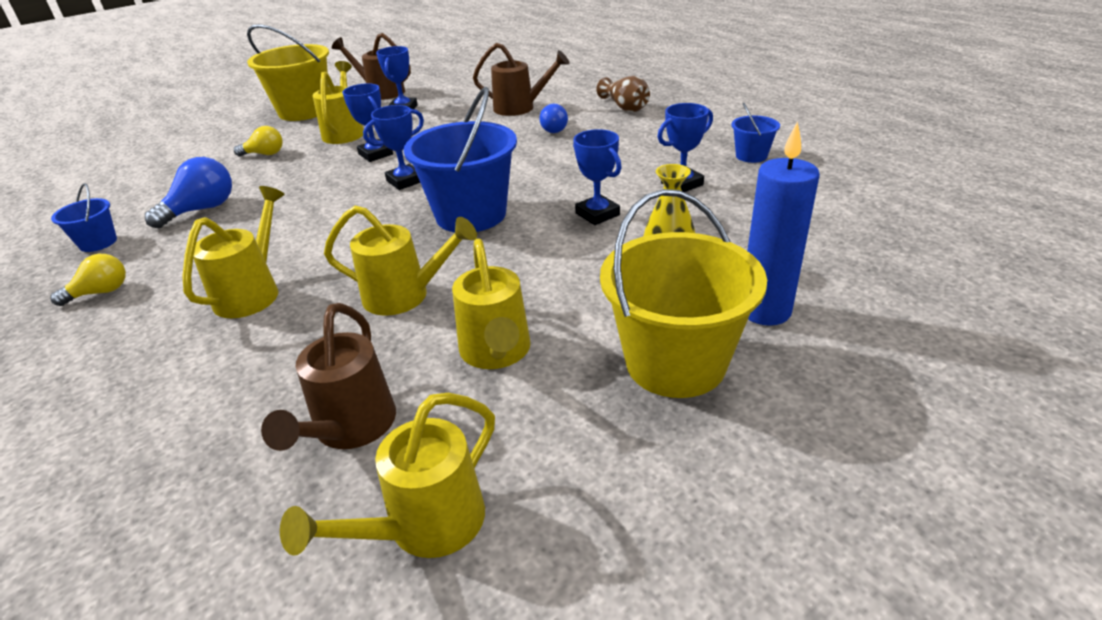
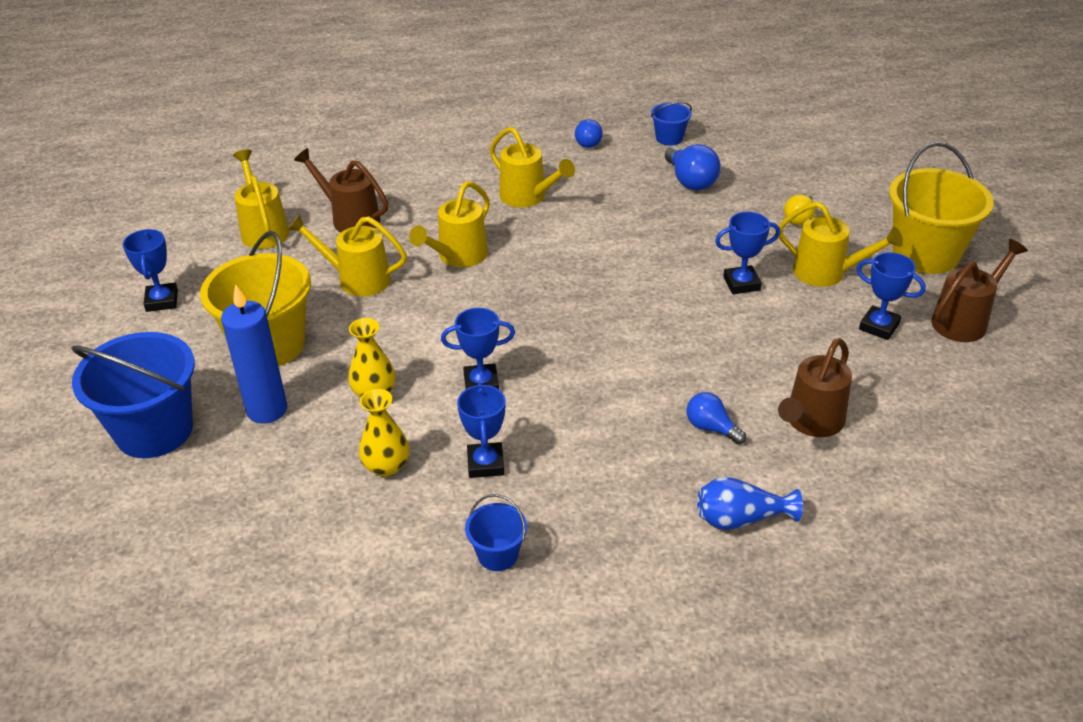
camera: 115 degrees right, 5 degrees up
yellow light bulb [51,254,126,306] -> blue light bulb [575,119,603,148]
blue trophy [363,105,424,190] -> blue trophy moved to [123,229,178,312]
blue bucket [404,87,517,232] -> blue bucket moved to [71,332,195,458]
brown vase [596,76,650,112] -> blue vase [697,477,803,530]
none -> yellow vase [359,389,409,477]

